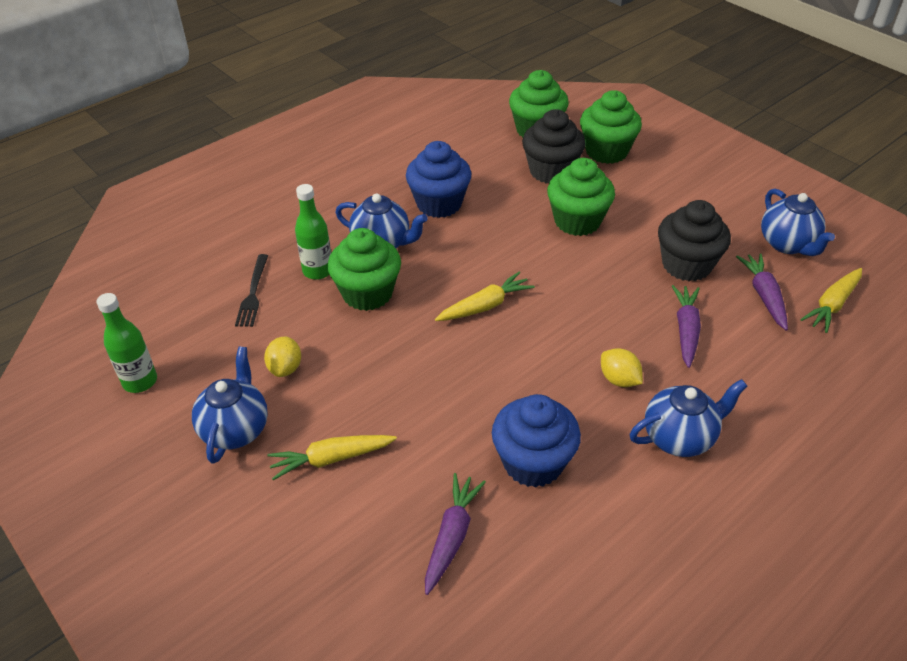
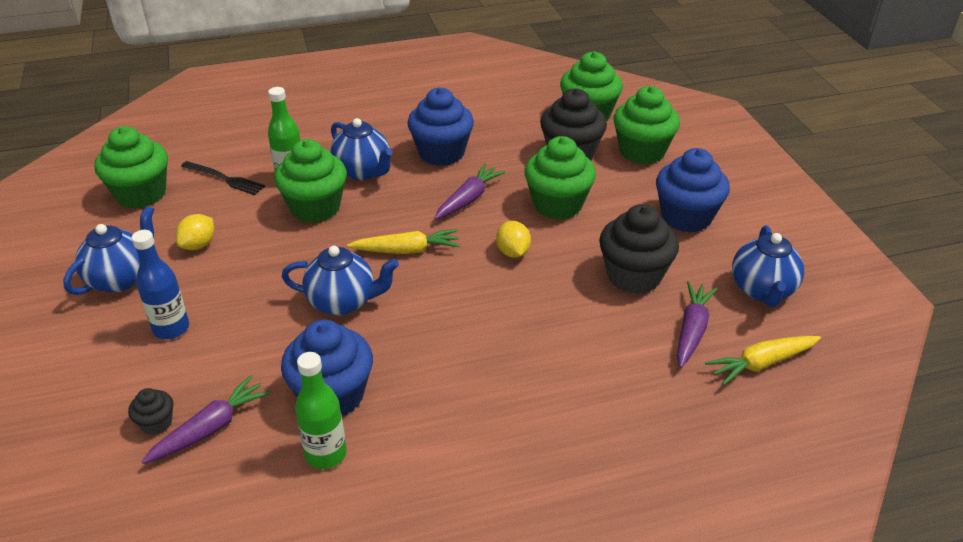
camera: 25 degrees right, 5 degrees down
green bottle [96,293,157,393] -> green bottle moved to [295,352,346,469]
black fork [235,254,268,327] -> black fork turned 90 degrees counterclockwise [181,161,265,195]
yellow carrot [268,435,397,480] -> blue bottle [132,230,189,339]
yellow lemon [601,348,643,387] -> yellow lemon moved to [496,221,531,258]
blue teapot [630,379,747,457] -> blue teapot moved to [282,246,399,316]
purple carrot [672,285,701,368] -> purple carrot moved to [434,163,506,220]
none -> green cupcake [94,126,168,209]
none -> black cupcake [128,388,173,435]
none -> blue cupcake [656,148,730,233]

